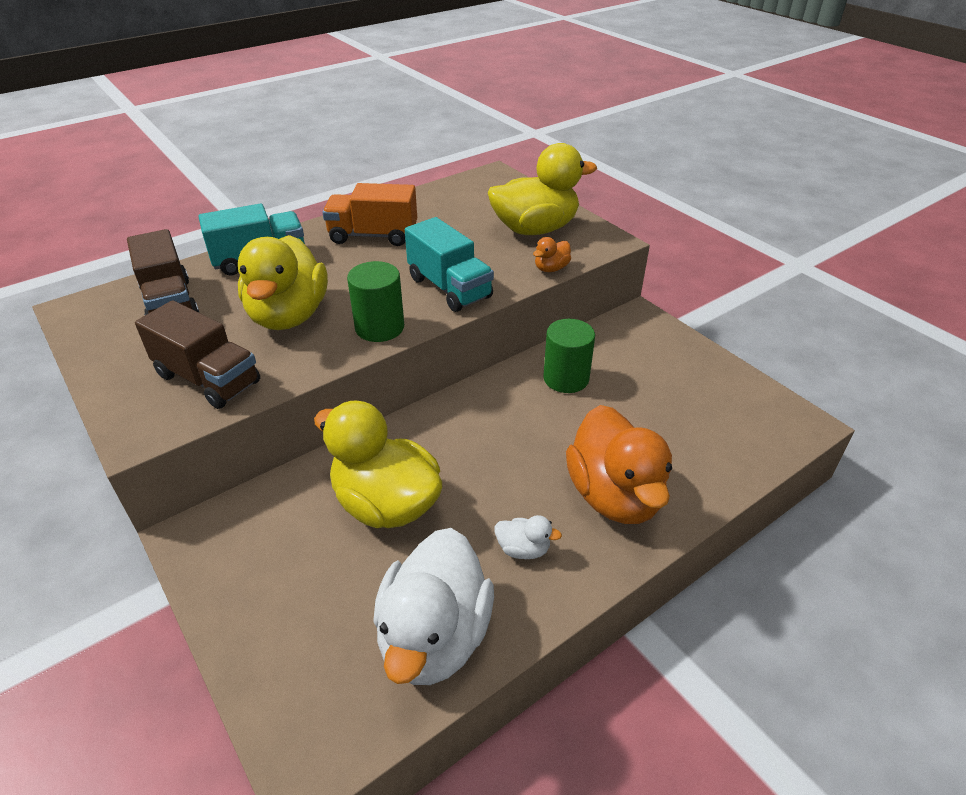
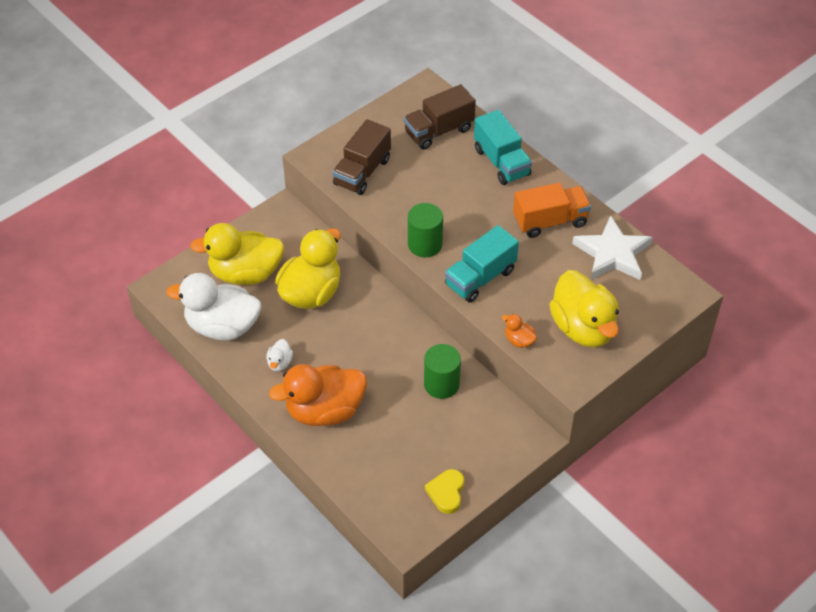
camera: 85 degrees right, 10 degrees up
yellow duck [238,235,328,330] -> yellow duck moved to [190,223,284,285]
orange truck [322,183,417,246] -> orange truck turned 75 degrees clockwise [513,183,591,238]
none -> yellow heart [425,469,464,514]
none -> white star [572,215,653,280]

